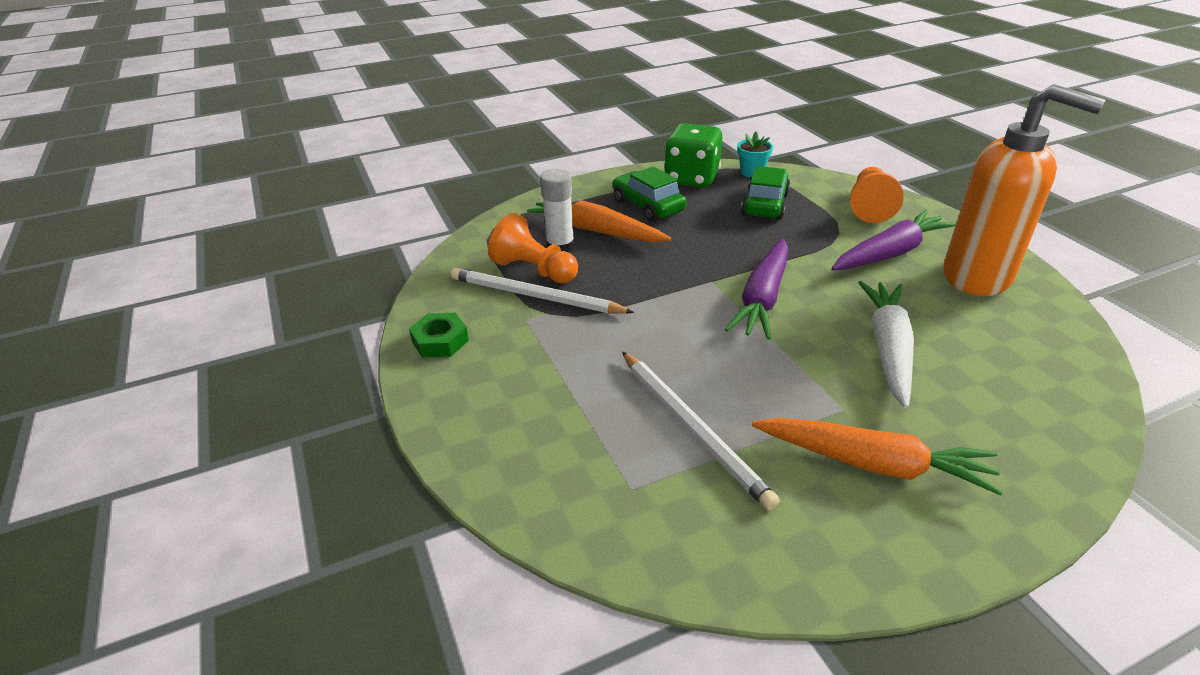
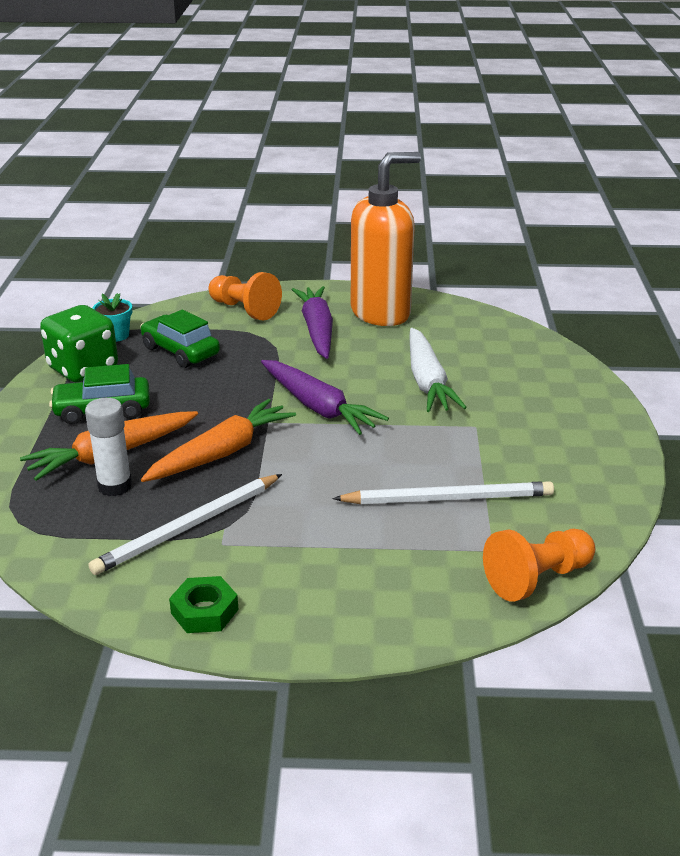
camera: 65 degrees left, 5 degrees down
orange pawn [488,213,578,284] -> orange pawn moved to [483,529,595,602]
orange carrot [752,418,1003,496] -> orange carrot moved to [141,399,296,482]
white carrot [858,281,914,408] -> white carrot turned 135 degrees counterclockwise [409,328,467,412]

